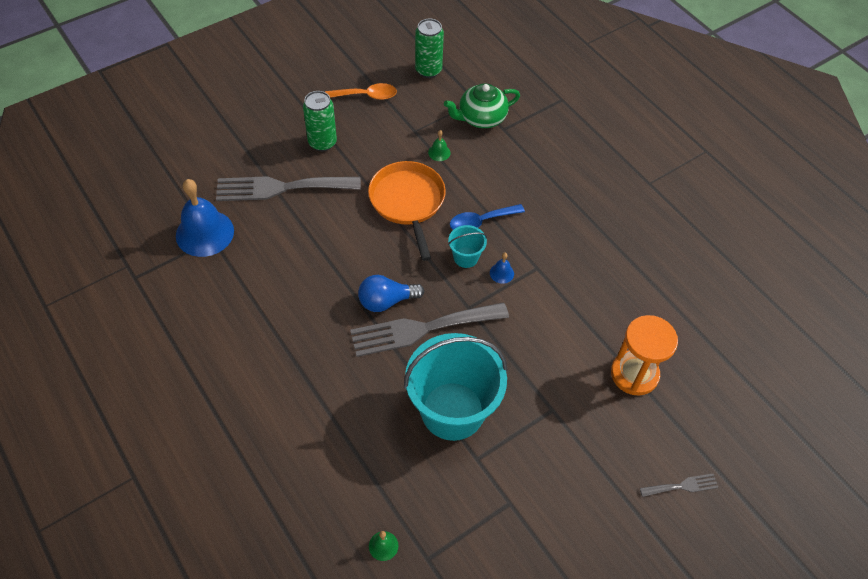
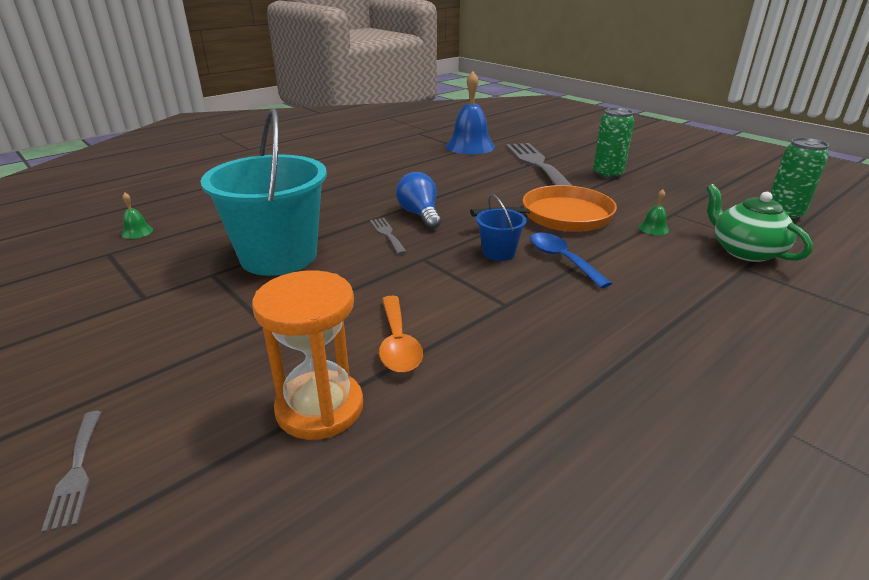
camera: 85 degrees right, 25 degrees down
orange spoon [325,83,397,100] -> orange spoon moved to [379,296,423,373]
grey fork [350,302,509,357] -> grey fork [370,218,407,255], size x0.45
turquoise bucket [448,225,487,268] -> blue bucket [476,194,527,261]
blue bell [490,253,514,284] -> none

